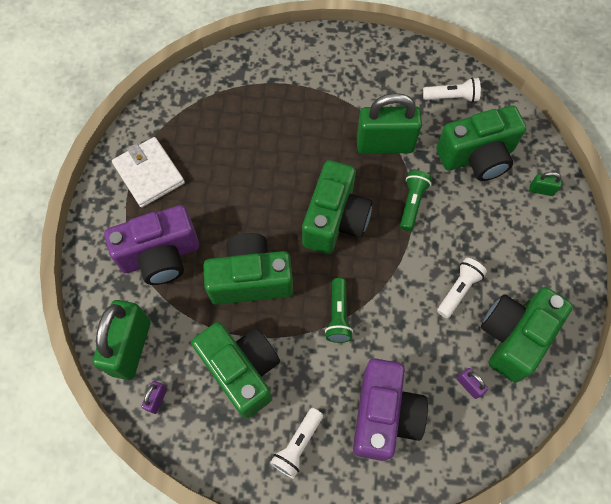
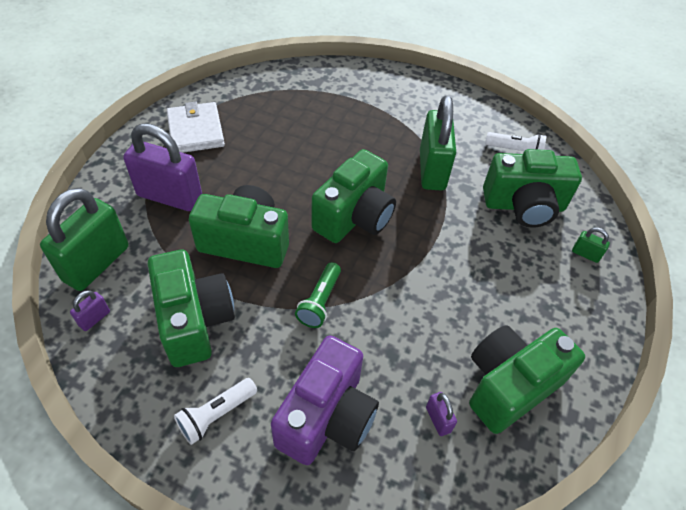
camera: 15 degrees right, 15 degrees down
purple camera [104,205,199,285] -> purple padlock [123,123,202,211]
green padlock [357,93,422,154] -> green padlock turned 75 degrees clockwise [420,95,456,190]
green flashlight [400,170,432,231] -> none
white flashlight [437,258,487,318] -> none

